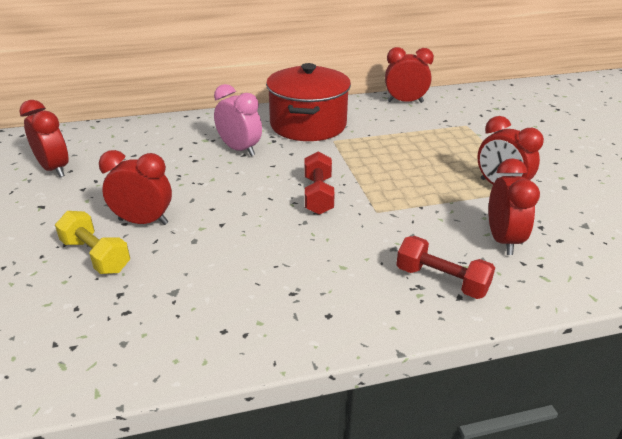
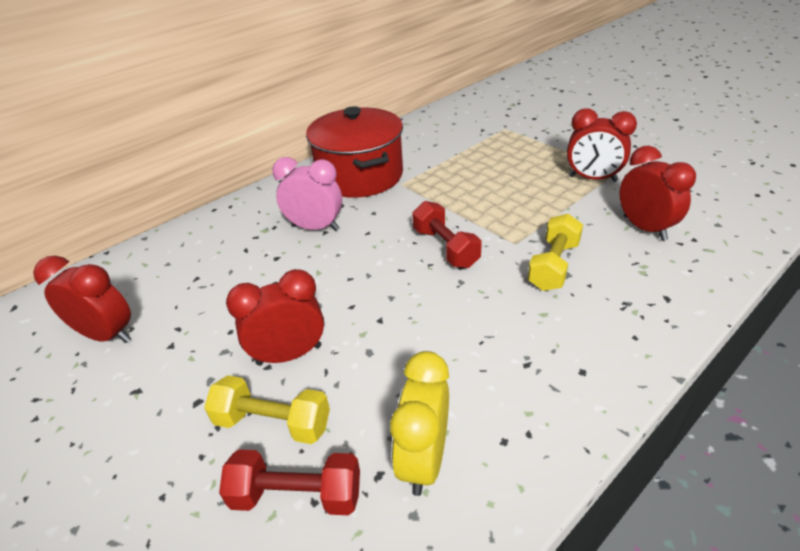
camera: 25 degrees left, 5 degrees up
red clock [385,47,434,103] -> none
red dumbbell [396,236,495,299] -> red dumbbell moved to [219,449,360,515]
none -> yellow clock [390,351,449,496]
none -> yellow dumbbell [527,214,583,291]

